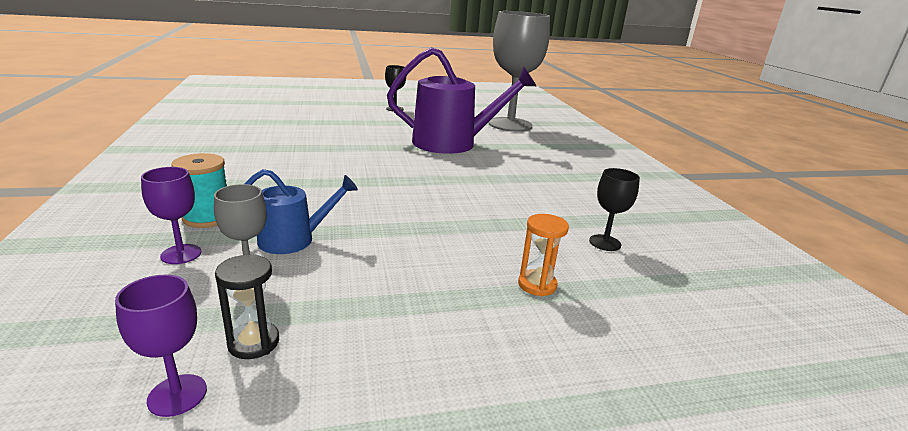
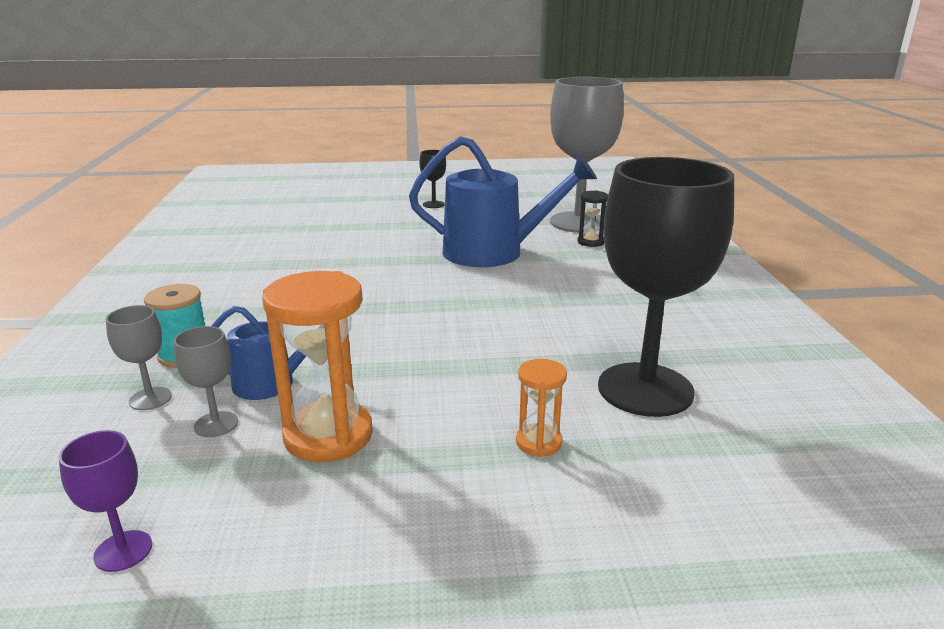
camera: 10 degrees right, 0 degrees up
purple goblet [141,167,202,264] -> grey goblet [106,305,172,410]
black hourglass [215,254,279,359] -> black hourglass moved to [578,191,608,247]
purple watering can [387,47,536,154] -> blue watering can [409,136,597,267]
black goblet [589,168,640,251] -> black goblet [598,157,734,417], size x2.41
none -> orange hourglass [262,271,373,462]

